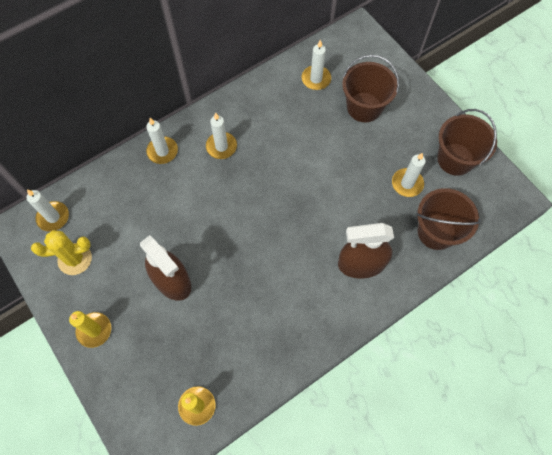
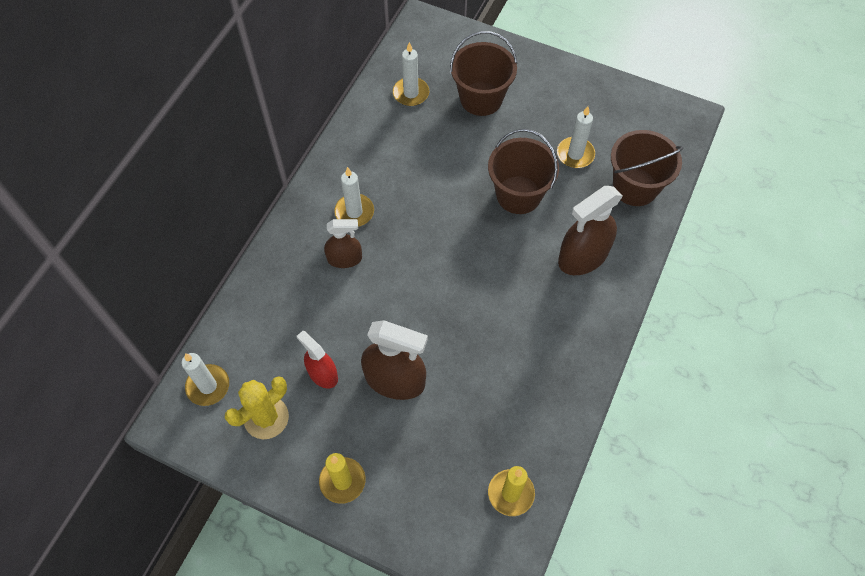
camera: 30 degrees left, 5 degrees down
white candle [146,118,178,164] -> none
brown bucket [437,109,497,176] -> brown bucket moved to [488,129,559,214]
none -> red spray bottle [297,331,338,389]
none -> brown spray bottle [324,219,362,268]

